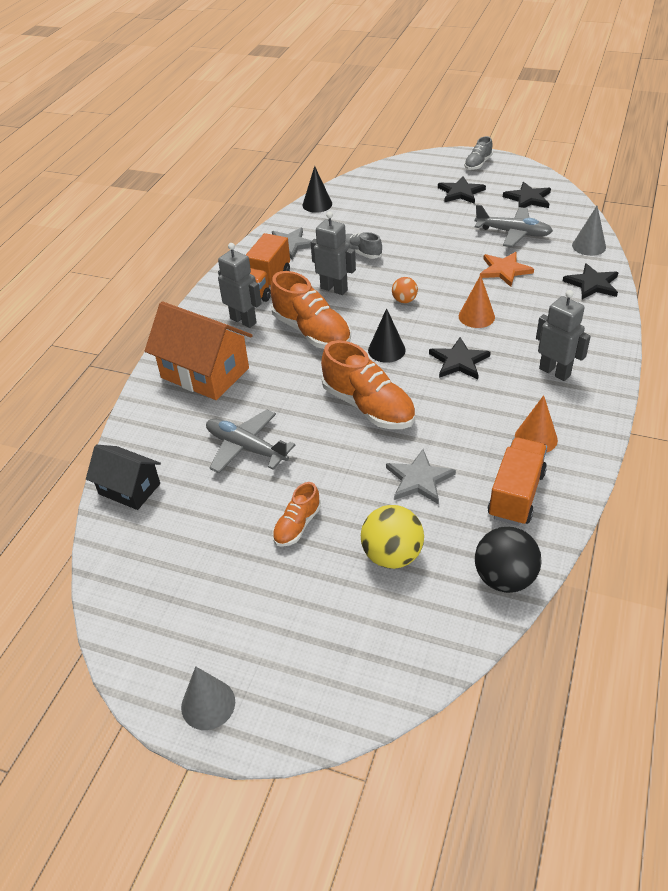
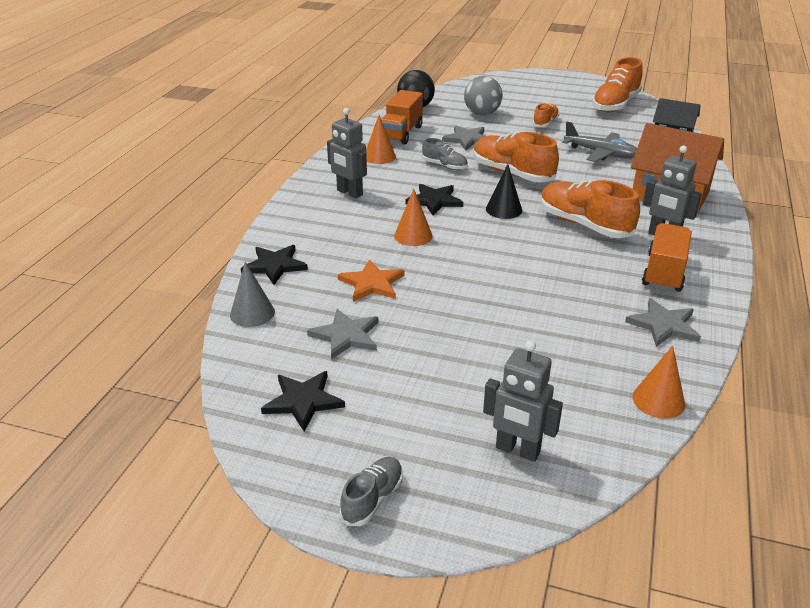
camera: 175 degrees right, 10 degrees down
grey cone [181,666,235,730] -> none
black cone [302,166,332,213] -> orange cone [632,345,685,419]
grey robot [311,212,356,295] -> grey robot moved to [483,340,563,462]
grey shoe [344,232,382,259] -> grey shoe moved to [422,138,468,170]
yellow ball [361,505,424,569] -> grey ball [464,76,503,115]
orange ball [392,277,418,303] -> none
black star [438,176,486,204] -> none
grey plane [474,204,553,247] -> grey star [307,309,378,360]
none -> orange shoe [592,57,643,112]

